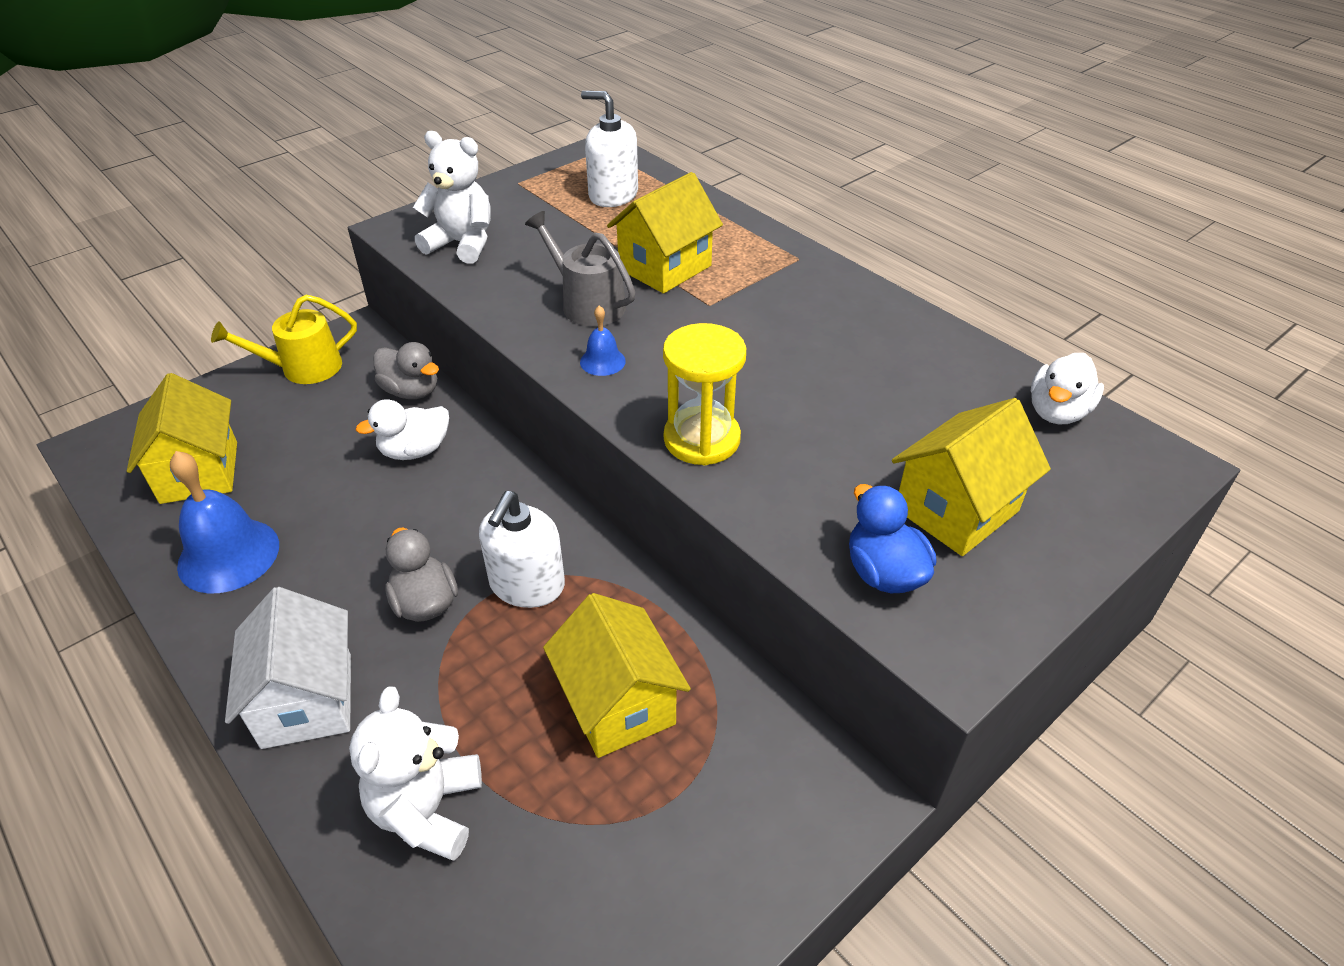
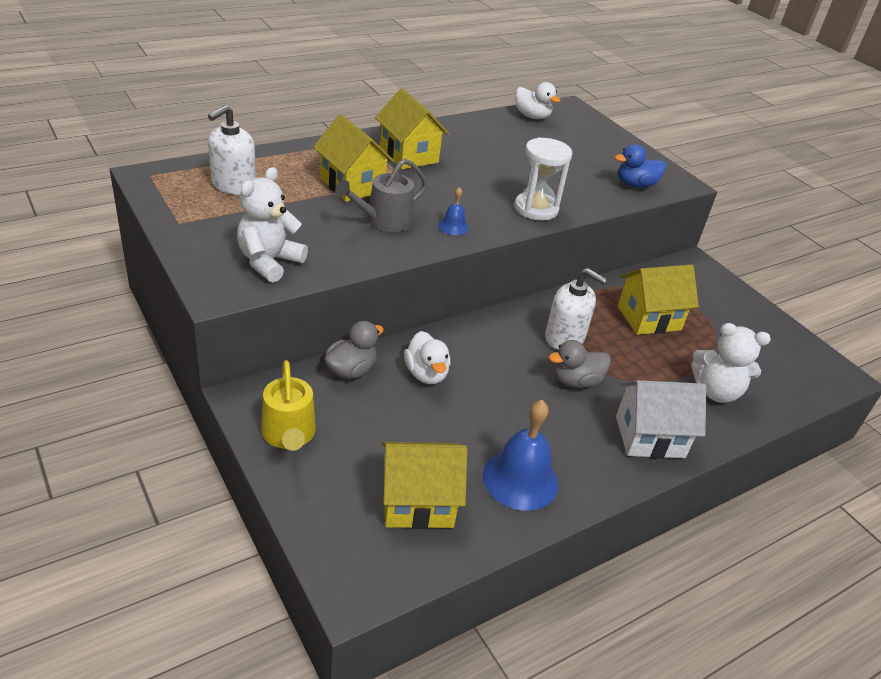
camera: 85 degrees left, 5 degrees down
yellow hourglass [663,323,746,465] -> white hourglass [514,137,573,221]
yellow house [892,398,1051,556] -> yellow house moved to [375,88,449,169]

